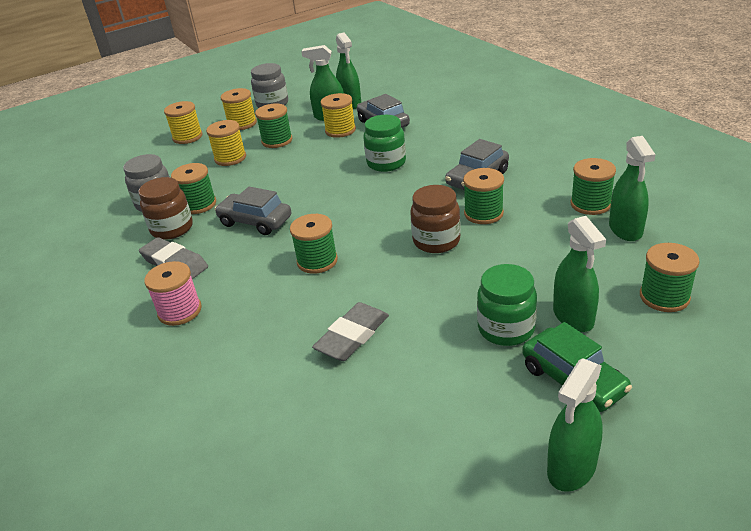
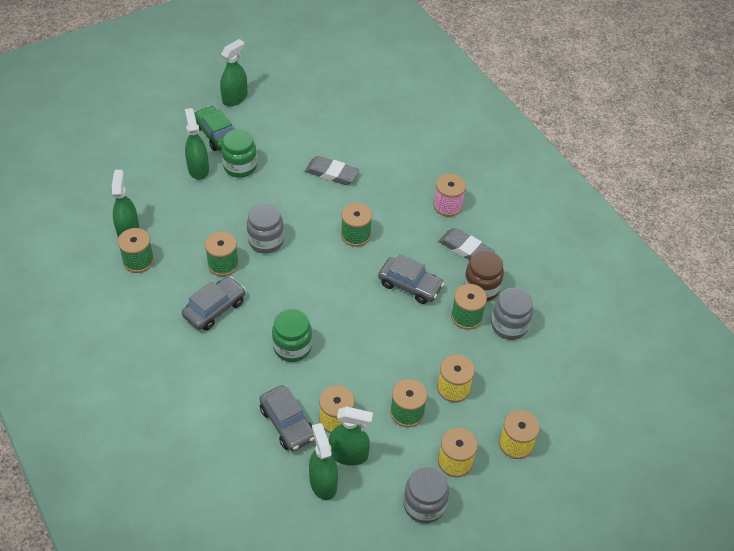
camera: 175 degrees right, 15 degrees up
grey eraser [312,302,389,361] -> grey eraser turned 75 degrees clockwise [305,156,360,185]
brown jar [410,185,461,253] -> grey jar [247,203,284,253]
green spool [640,243,700,312] -> none

